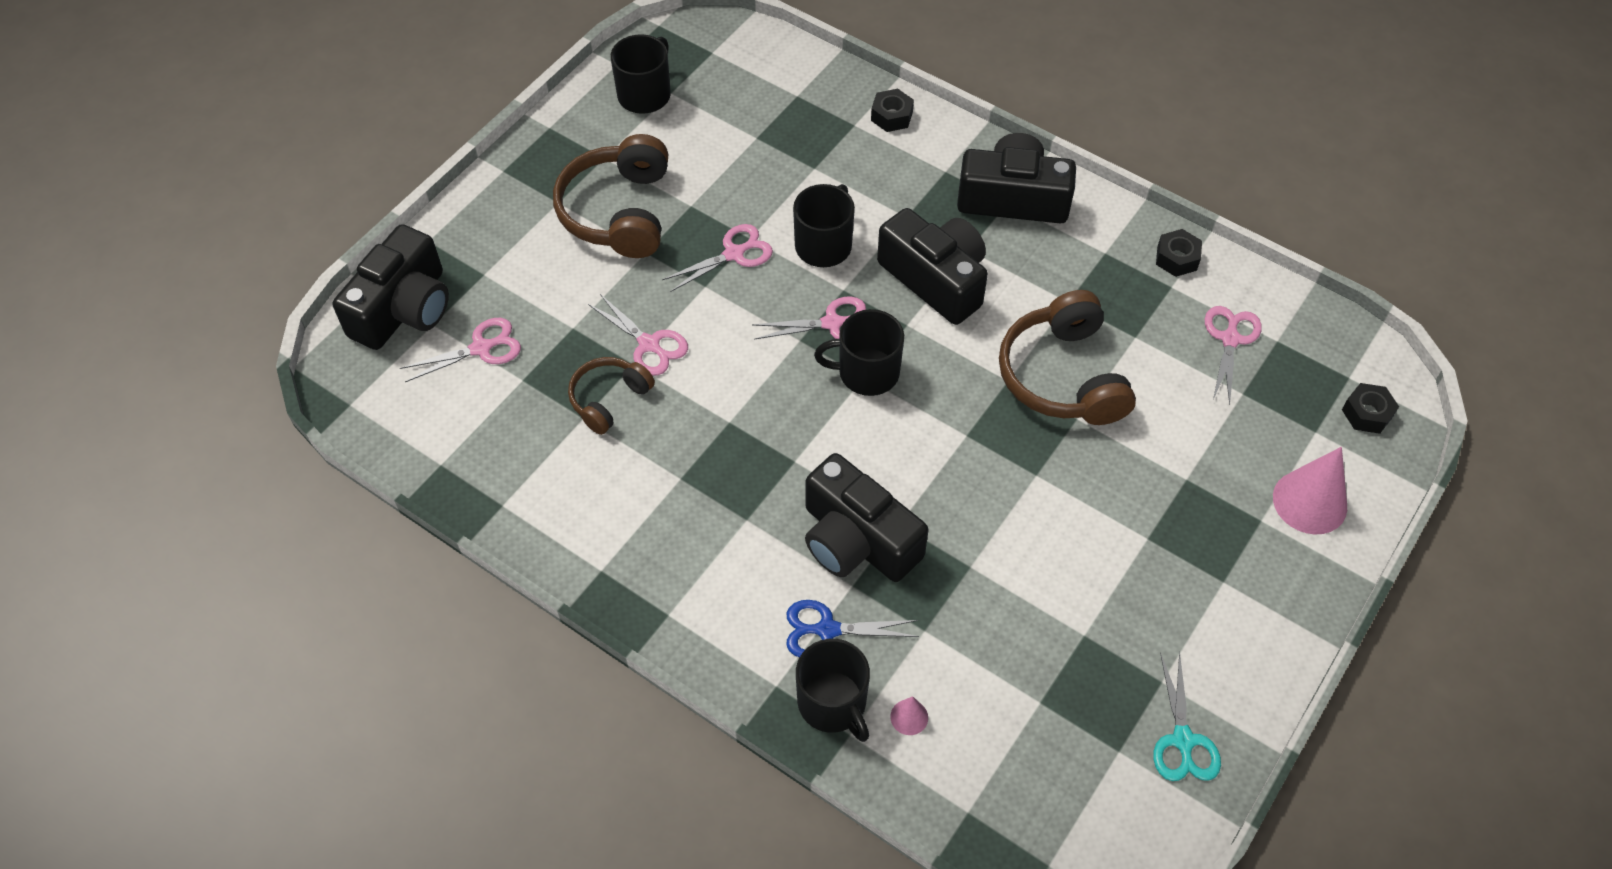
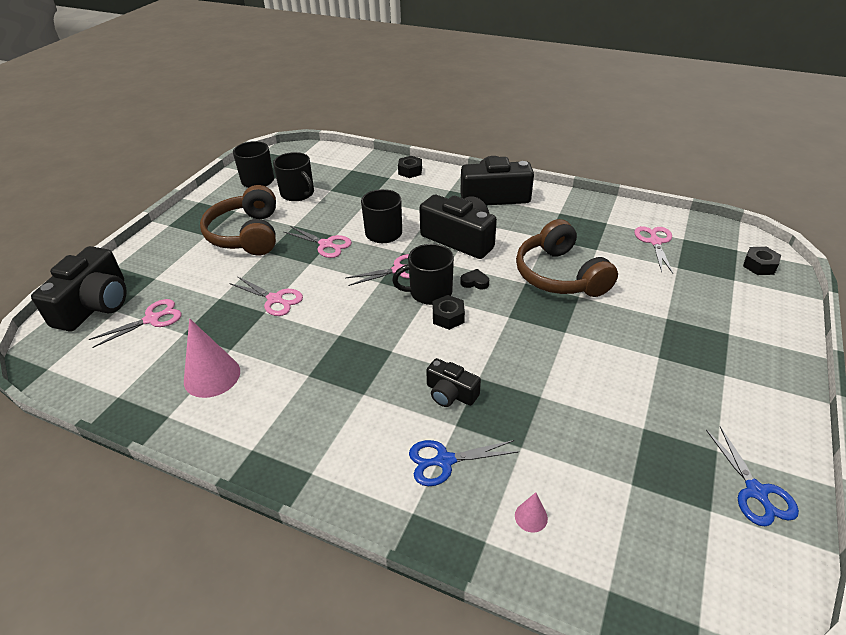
camera: 10 degrees left, 15 degrees down
brown headphones [568,357,655,435] -> none
pink scissors [662,224,773,292] -> pink scissors turned 75 degrees clockwise [284,226,352,258]
black mug [796,639,870,742] -> black mug moved to [273,152,314,201]
black camera [805,453,928,582] -> black camera [426,358,481,407], size x0.54
turquoise scissors [1153,651,1221,781] -> blue scissors [706,426,799,526]
black nut [1156,229,1202,277] -> black nut moved to [432,295,465,330]
pink cone [1273,447,1347,535] -> pink cone moved to [184,318,240,398]
none -> black heart [461,269,489,289]

